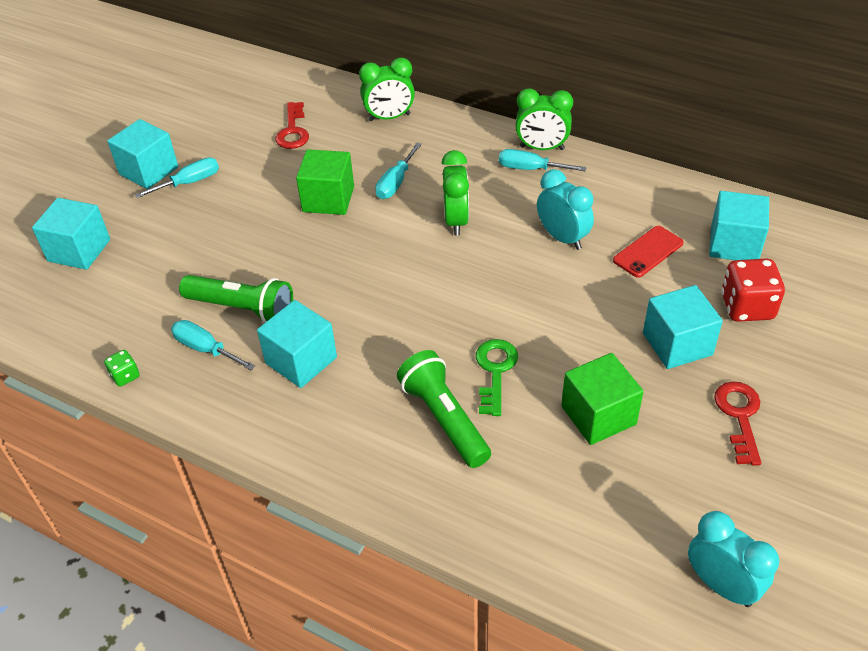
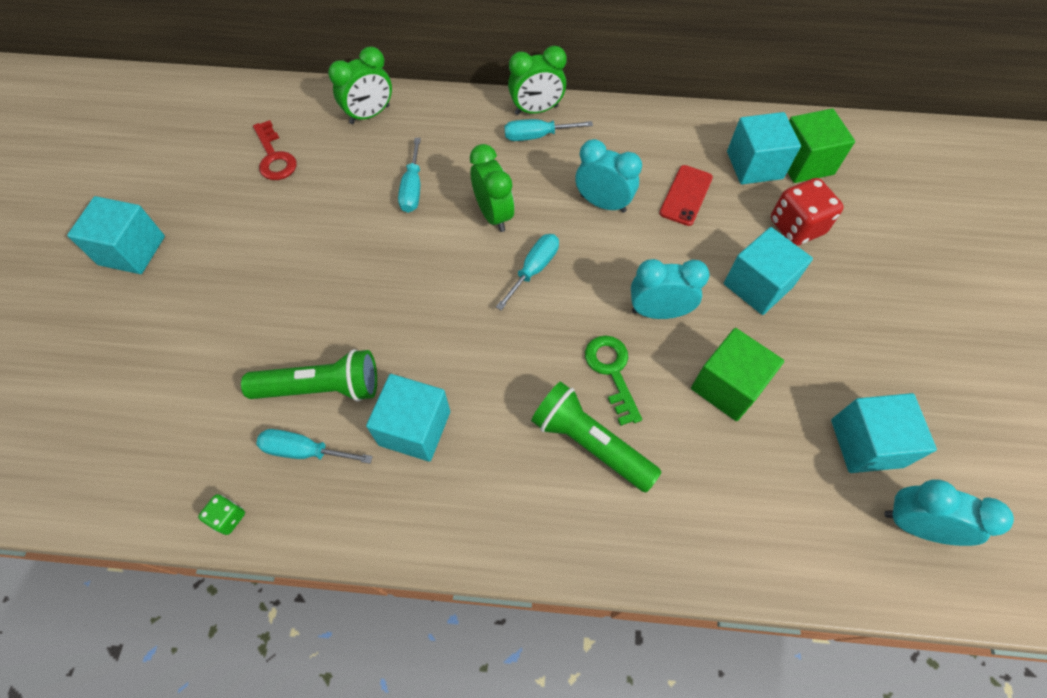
camera: 25 degrees left, 15 degrees up
turquoise cube [32,198,110,270] -> turquoise cube moved to [831,393,937,473]
turquoise screwdriver [135,157,219,198] -> turquoise screwdriver moved to [496,234,559,311]
green cube [296,149,354,215] -> green cube moved to [787,108,855,183]
red key [714,381,761,466] -> none
none -> turquoise clock [631,259,710,319]

